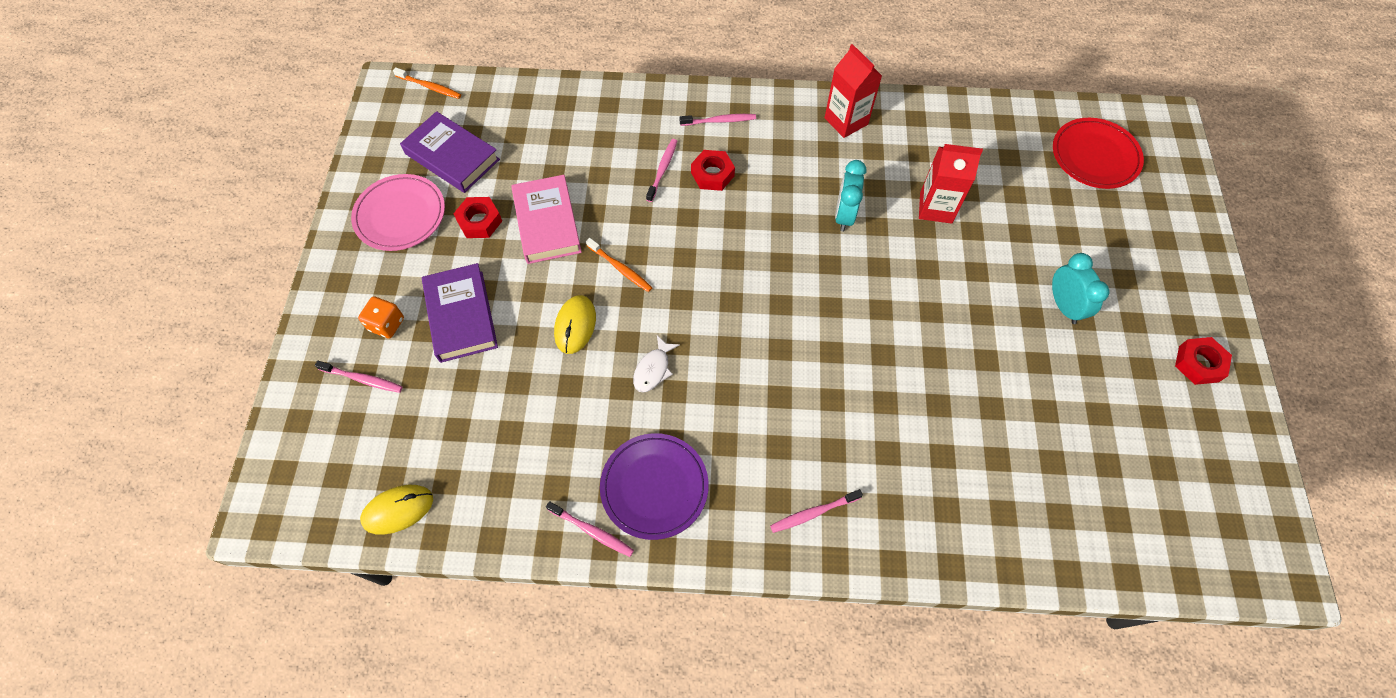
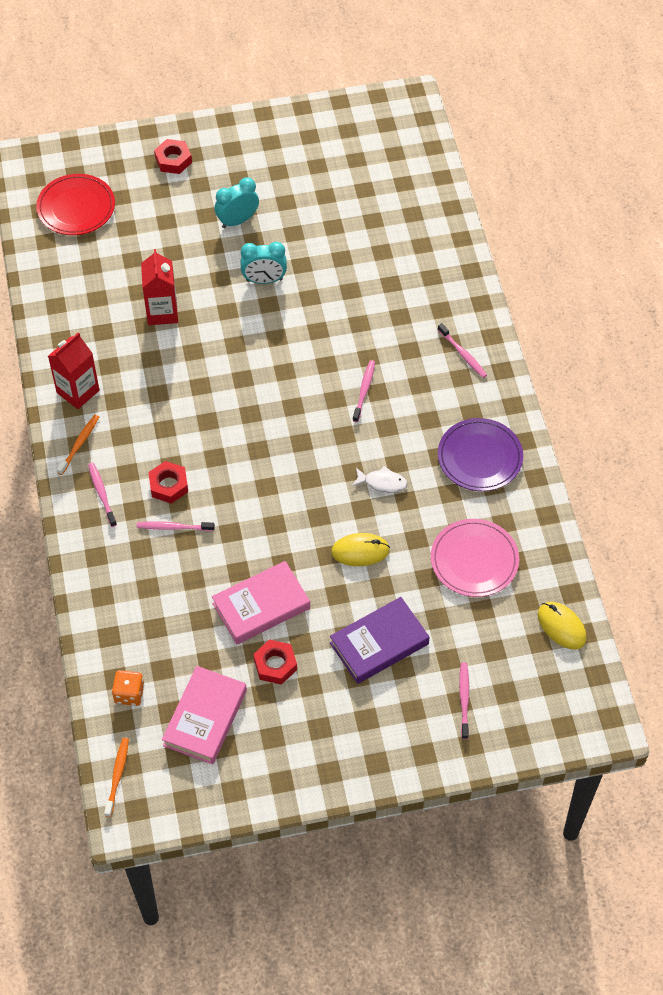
camera: 105 degrees left, 5 degrees down
pink plate [351,174,445,251] -> pink plate moved to [431,519,519,597]
orange dice [358,296,404,339] -> orange dice moved to [112,670,144,706]
purple book [400,111,500,193] -> pink book [162,666,247,764]
pink toothbrush [546,501,634,557] -> pink toothbrush moved to [353,360,375,422]
orange toothbrush [586,238,652,292] -> orange toothbrush moved to [57,415,99,475]
turquoise clock [835,160,866,231] -> turquoise clock moved to [240,242,287,284]
red nut [1175,337,1232,385] -> red nut moved to [154,139,192,174]

